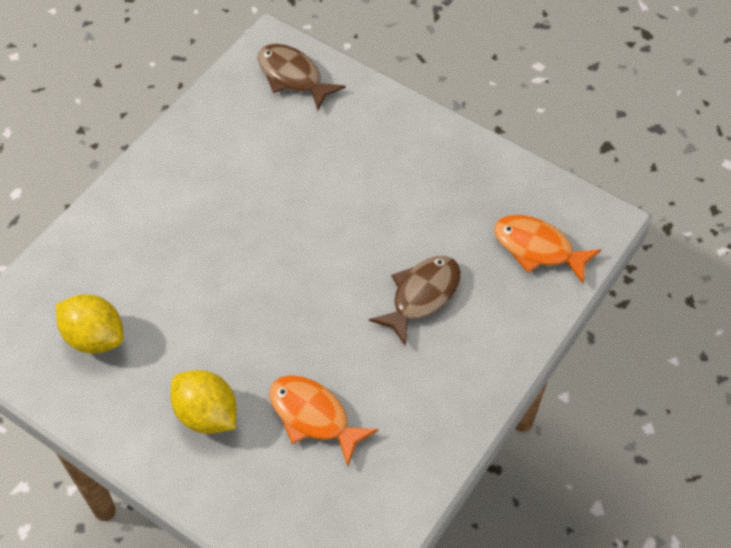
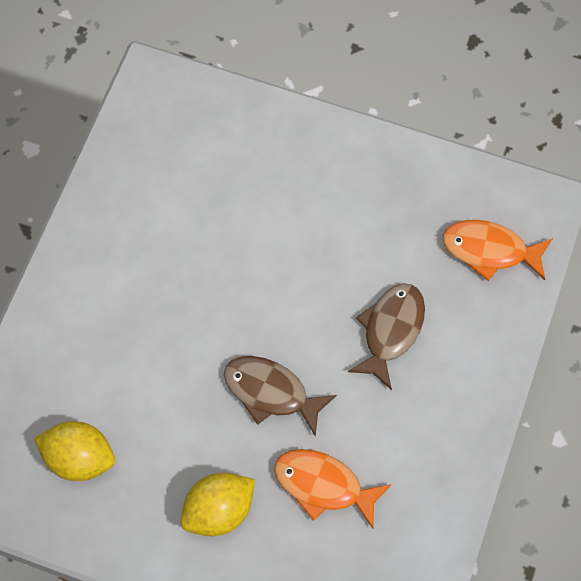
camera: 15 degrees left, 10 degrees up
yellow lemon [170,370,236,434] -> yellow lemon turned 60 degrees counterclockwise [180,472,255,536]
brown fish [258,44,346,111] -> brown fish moved to [224,356,337,436]

